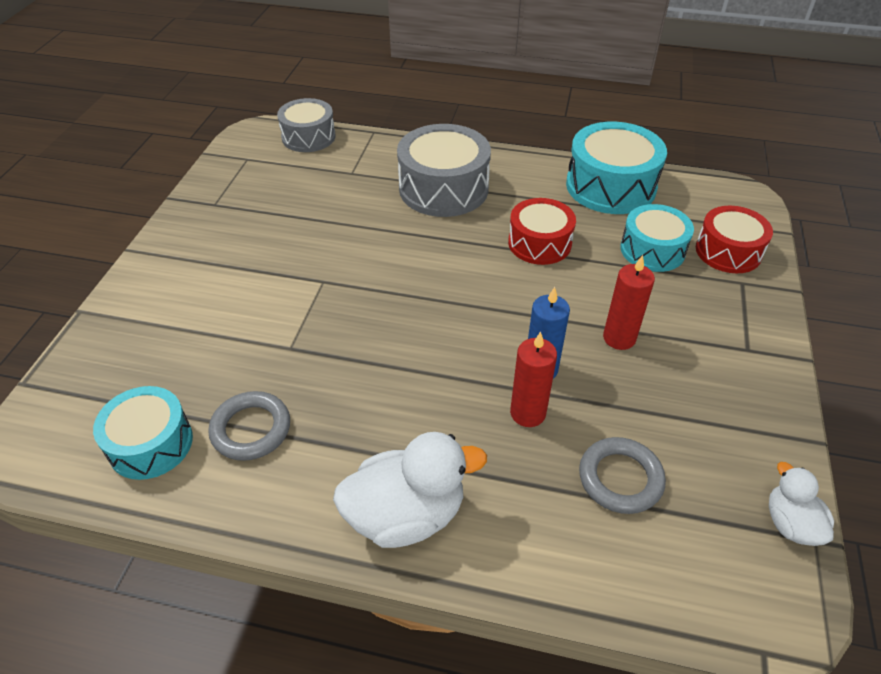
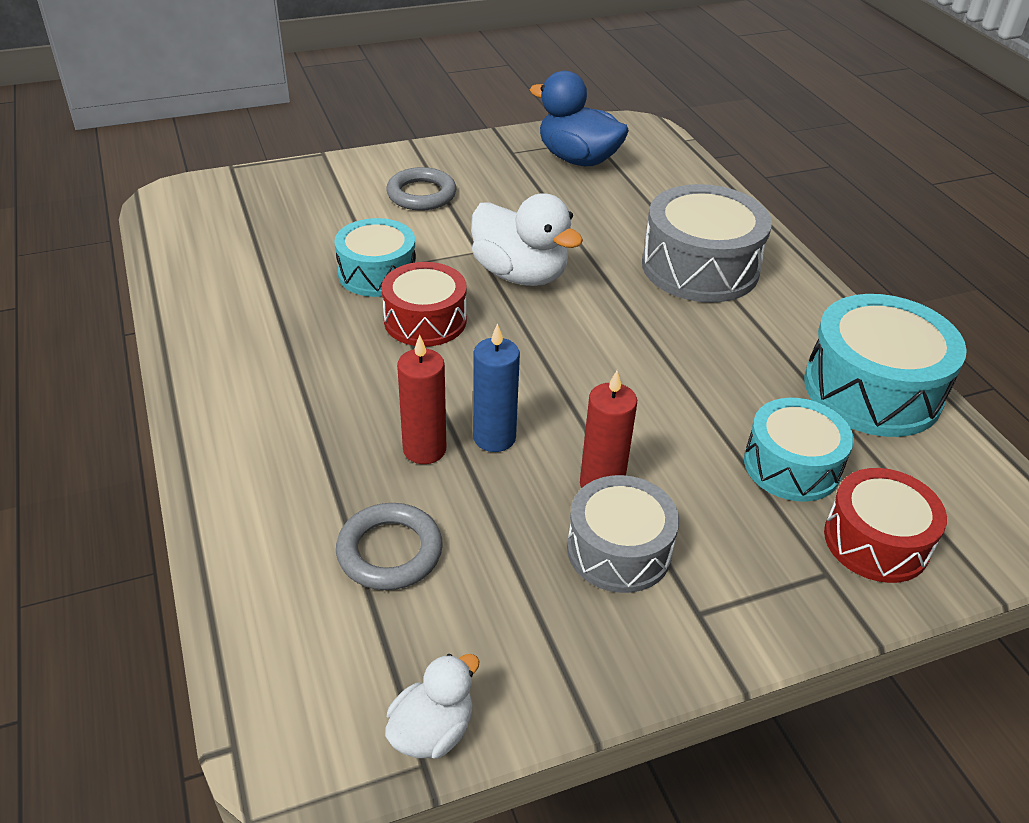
camera: 55 degrees right, 5 degrees down
turquoise drum [93,386,193,480] -> turquoise drum moved to [334,218,416,297]
grey ring [208,391,290,461] -> grey ring moved to [386,167,457,210]
grey drum [277,98,336,152] -> grey drum moved to [567,475,679,593]
white duck [333,432,487,548] -> white duck moved to [471,193,583,286]
red drum [508,198,576,265] -> red drum moved to [382,262,467,347]
none -> blue duck [530,71,629,166]

